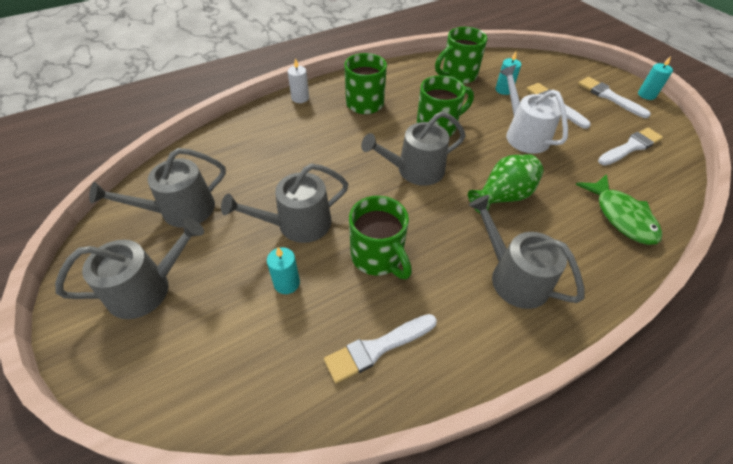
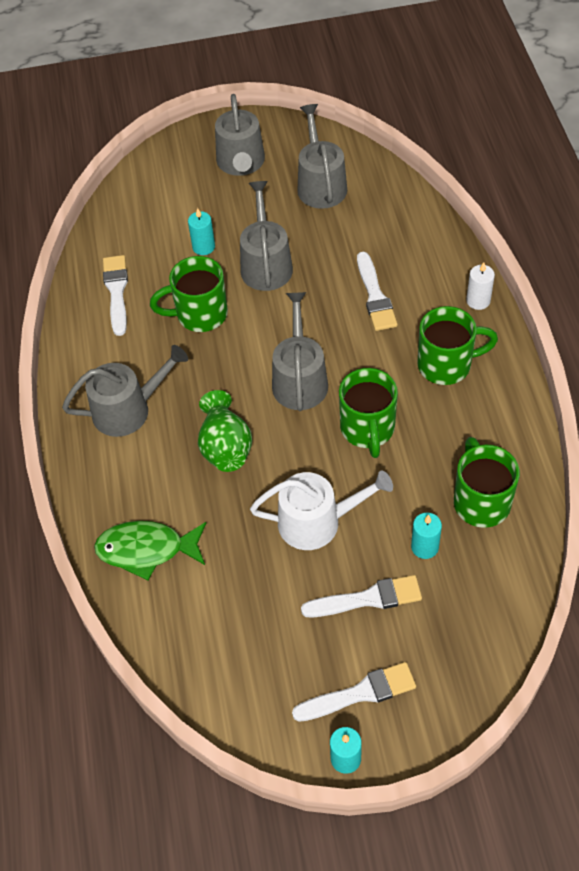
camera: 115 degrees right, 5 degrees up
white brush [598,128,663,166] -> white brush moved to [357,252,398,331]

